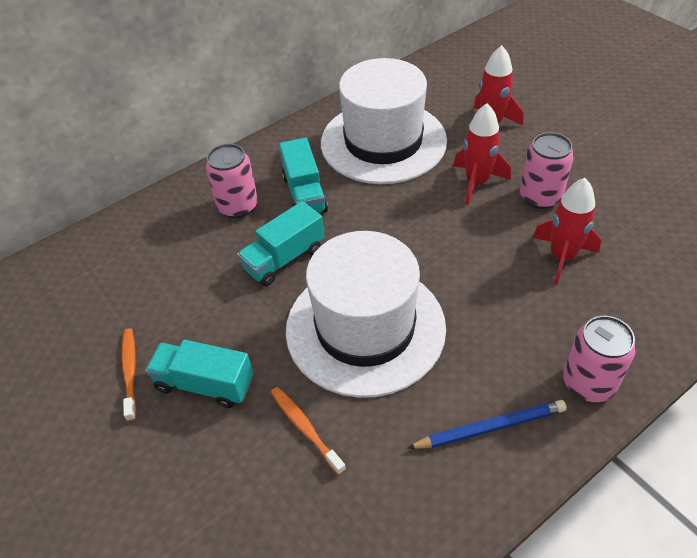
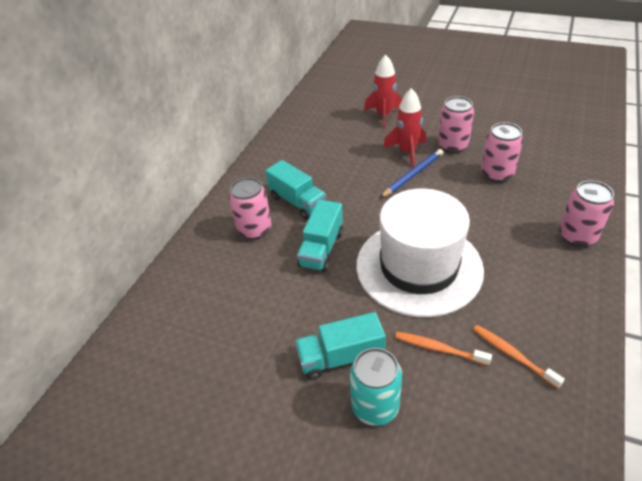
camera: 30 degrees left, 5 degrees down
orange toothbrush [122,328,137,422] -> orange toothbrush moved to [473,325,565,389]
white hat [321,58,447,184] -> none
blue pencil [408,400,567,449] -> blue pencil moved to [380,149,443,198]
red rocket [532,178,601,285] -> pink can [481,122,523,182]
none -> turquoise can [350,348,402,426]

